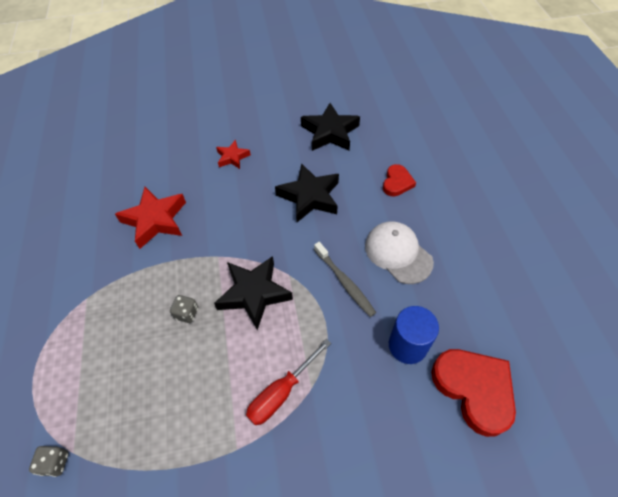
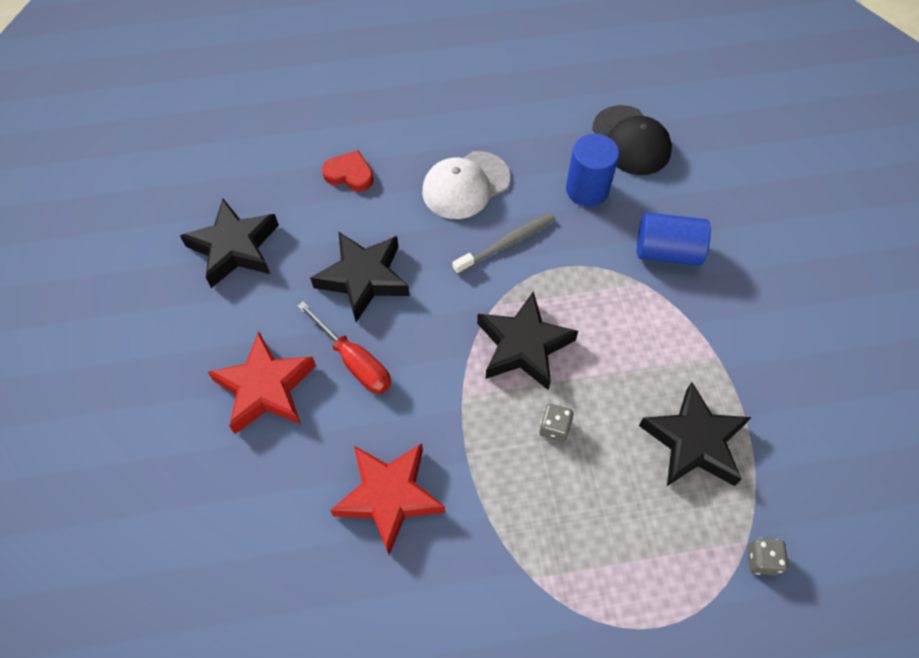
camera: 90 degrees left, 5 degrees up
red star [216,140,251,169] -> red star [208,331,316,434], size x1.79
red screwdriver [246,339,331,425] -> red screwdriver moved to [297,301,391,394]
red heart [431,349,516,437] -> black cap [592,105,672,175]
none -> blue cylinder [637,212,711,266]
none -> black star [639,382,751,486]

